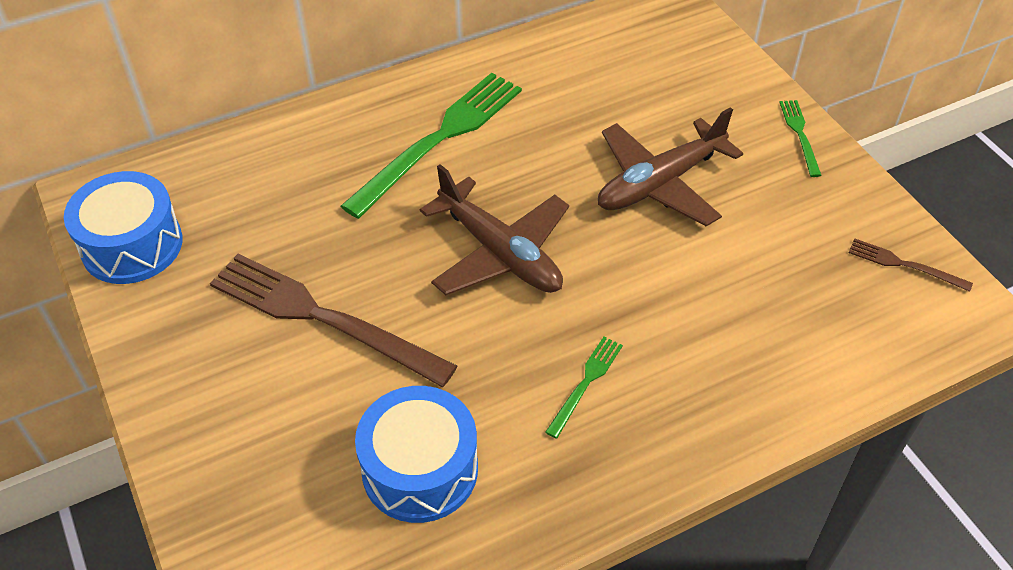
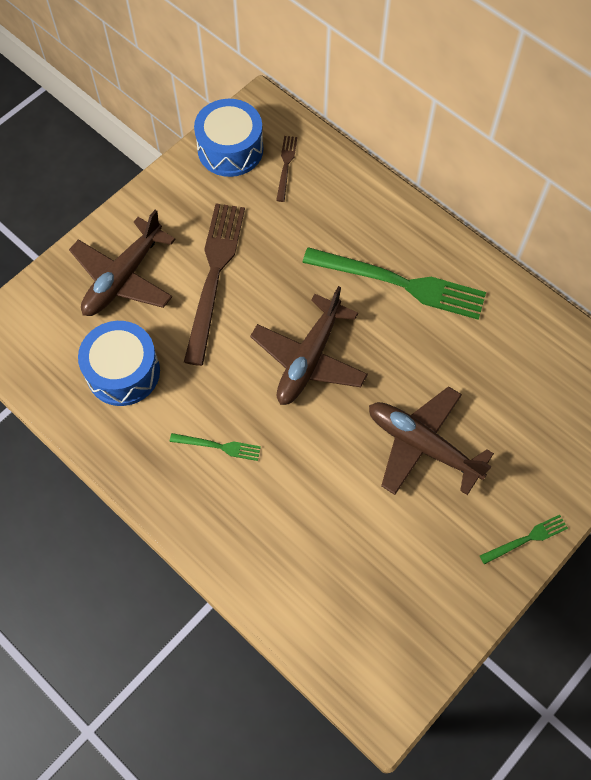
camera: 70 degrees right, 15 degrees up
brown fork [849,238,973,292] -> brown fork moved to [276,136,297,202]
none -> brown plane [69,210,176,316]

